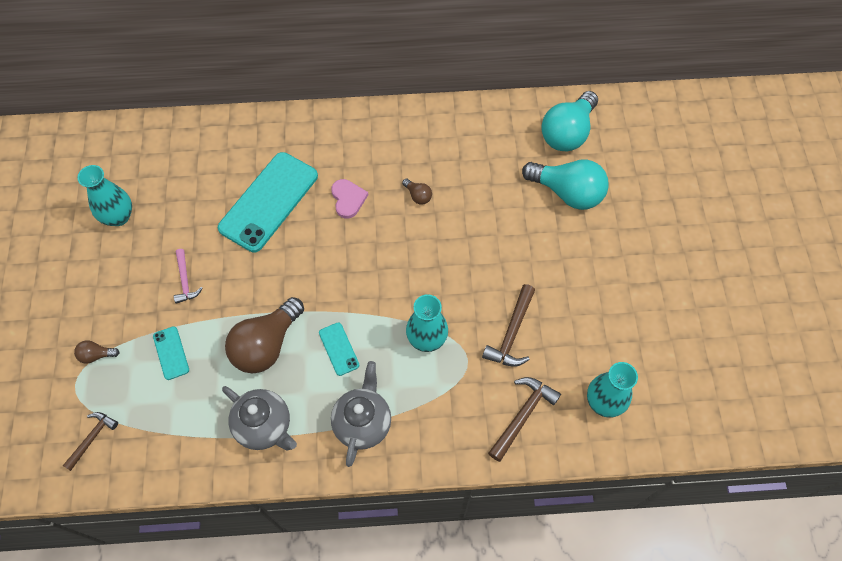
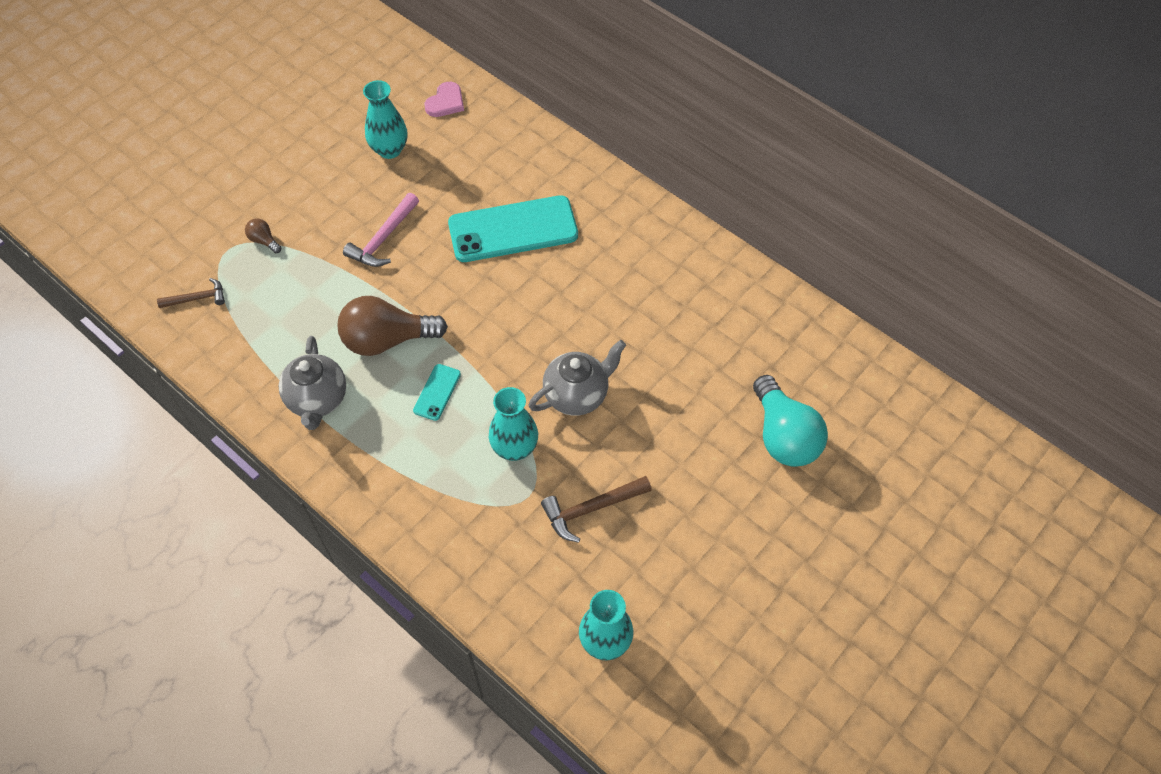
camera: 45 degrees right, 5 degrees down
turquoise phone [153,326,189,380] -> none
pink hammer [174,249,203,304] -> pink hammer [343,193,419,267], size x1.51
pink heart [331,179,368,219] -> pink heart moved to [425,82,464,117]
grey teapot [331,361,391,467] -> grey teapot moved to [529,340,626,416]
brown light bulb [402,178,432,205] -> none
brown hammer [488,377,561,462] -> none
turquoise light bulb [541,91,598,151] -> none

